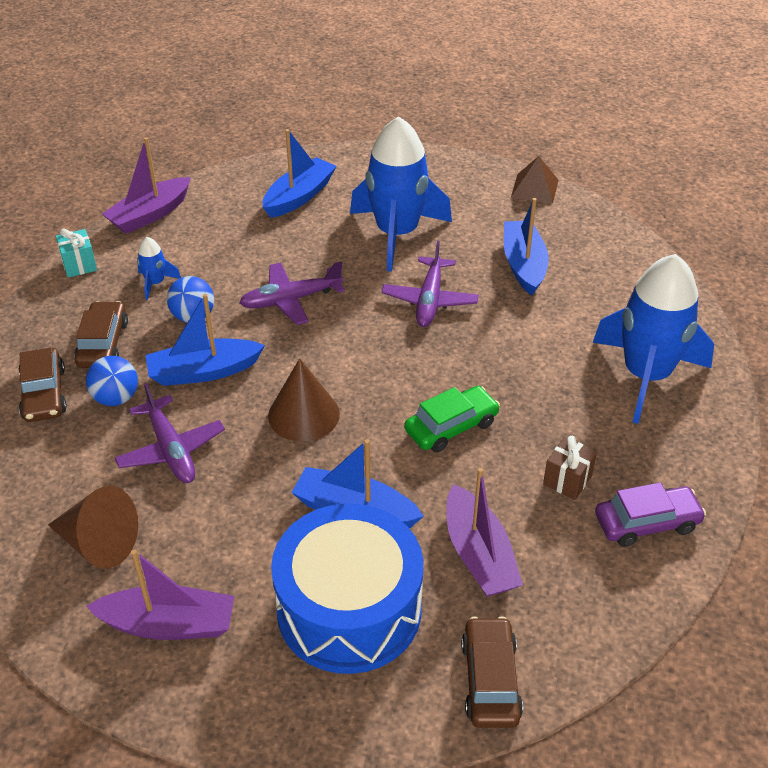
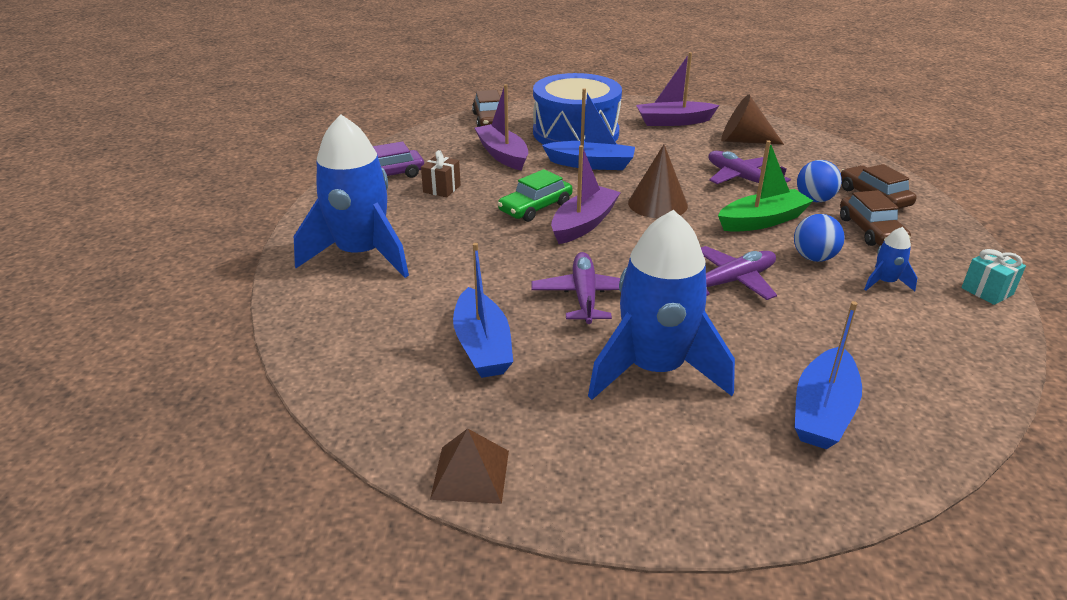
camera: 170 degrees right, 10 degrees down
purple boat [102,137,191,234] -> purple boat moved to [551,145,621,244]
blue boat [145,294,265,386] -> green boat [718,140,813,232]

